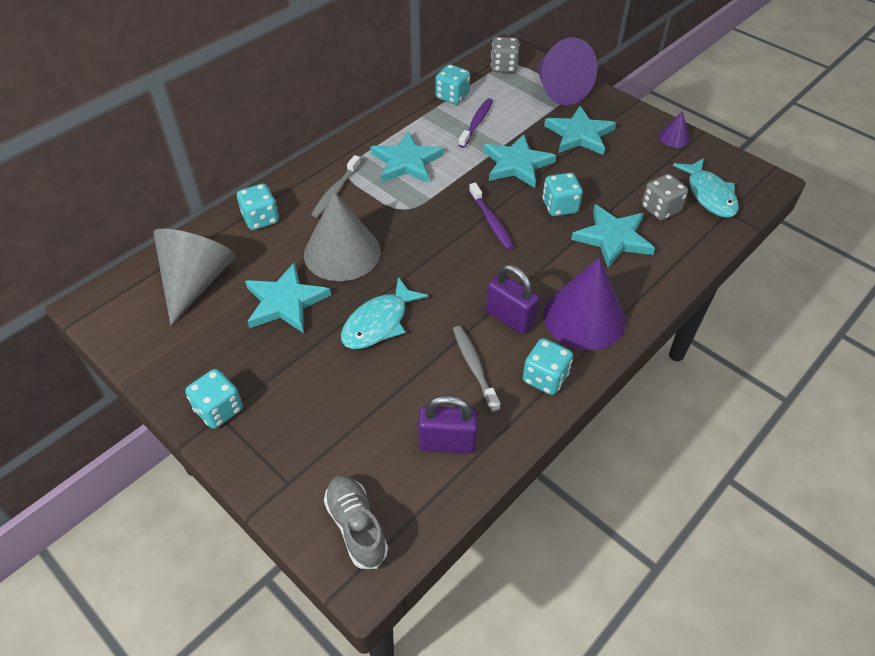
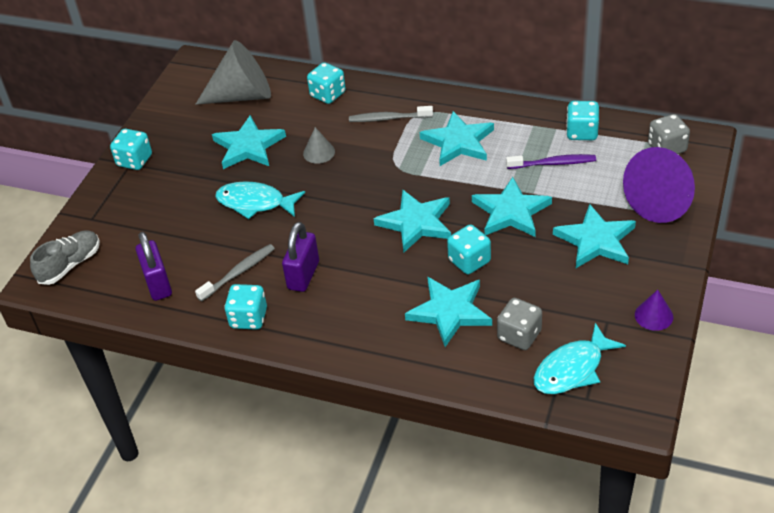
camera: 70 degrees right, 5 degrees down
grey cone [304,191,381,281] -> grey cone [303,127,335,164], size x0.46
purple toothbrush [469,183,514,250] -> turquoise star [374,190,451,252]
purple cone [543,258,626,350] -> none

